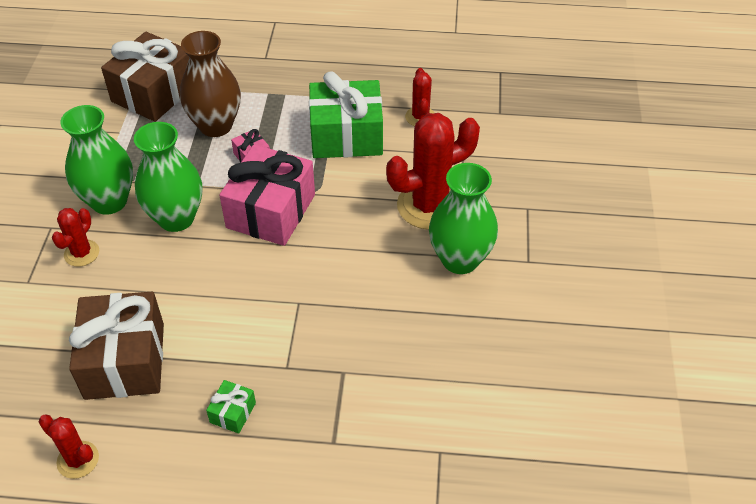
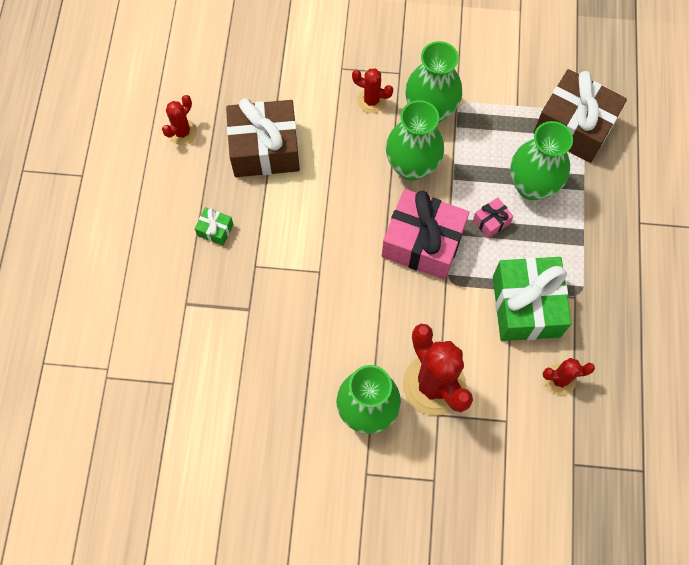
camera: 90 degrees right, 20 degrees up
brown vase [180,31,241,137] -> green vase [510,121,573,200]

